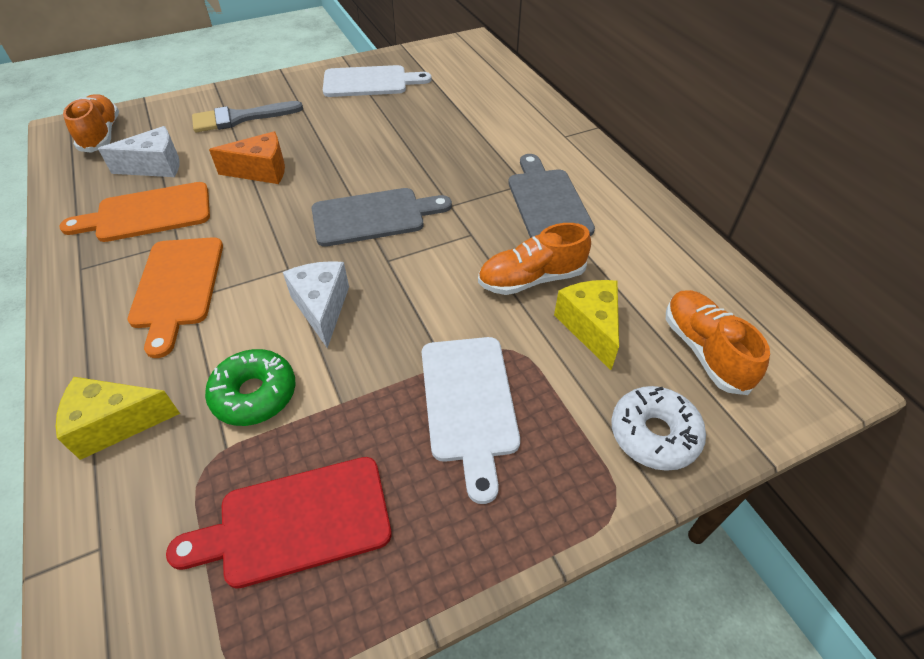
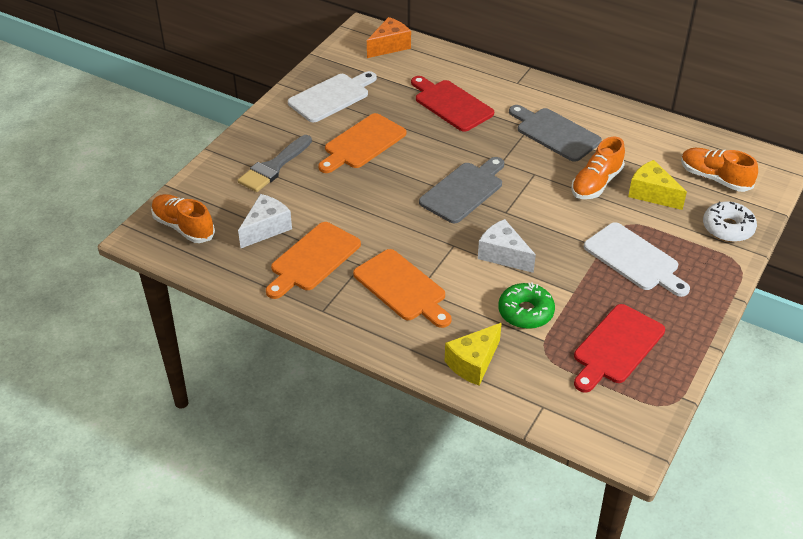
camera: 35 degrees left, 5 degrees down
orange cheese [209,132,285,184] -> orange cheese moved to [367,17,411,58]
none -> orange cutting board [318,113,406,173]
none -> red cutting board [411,76,494,132]

